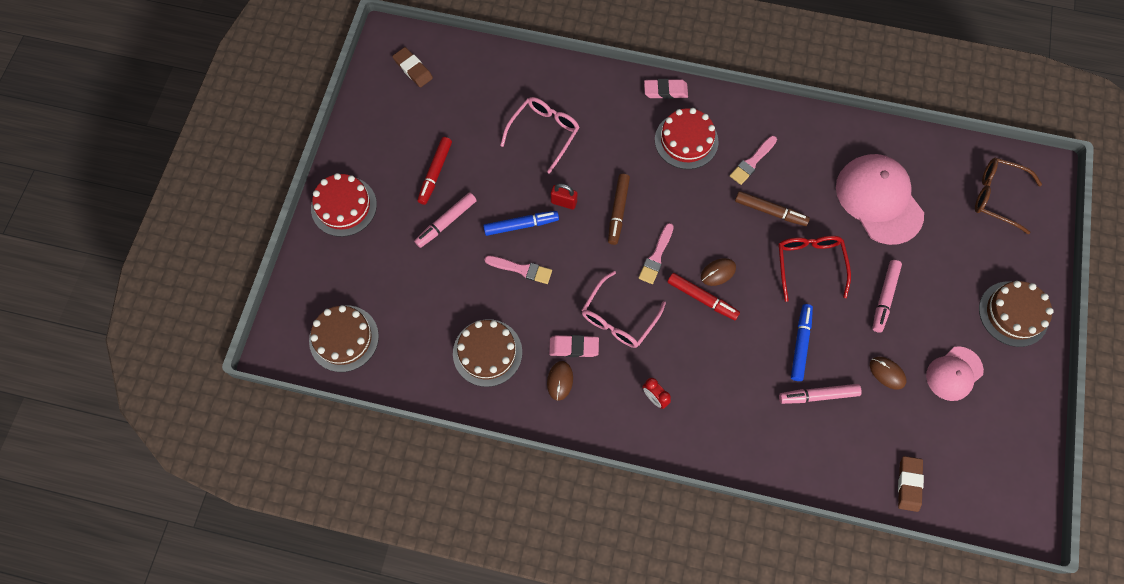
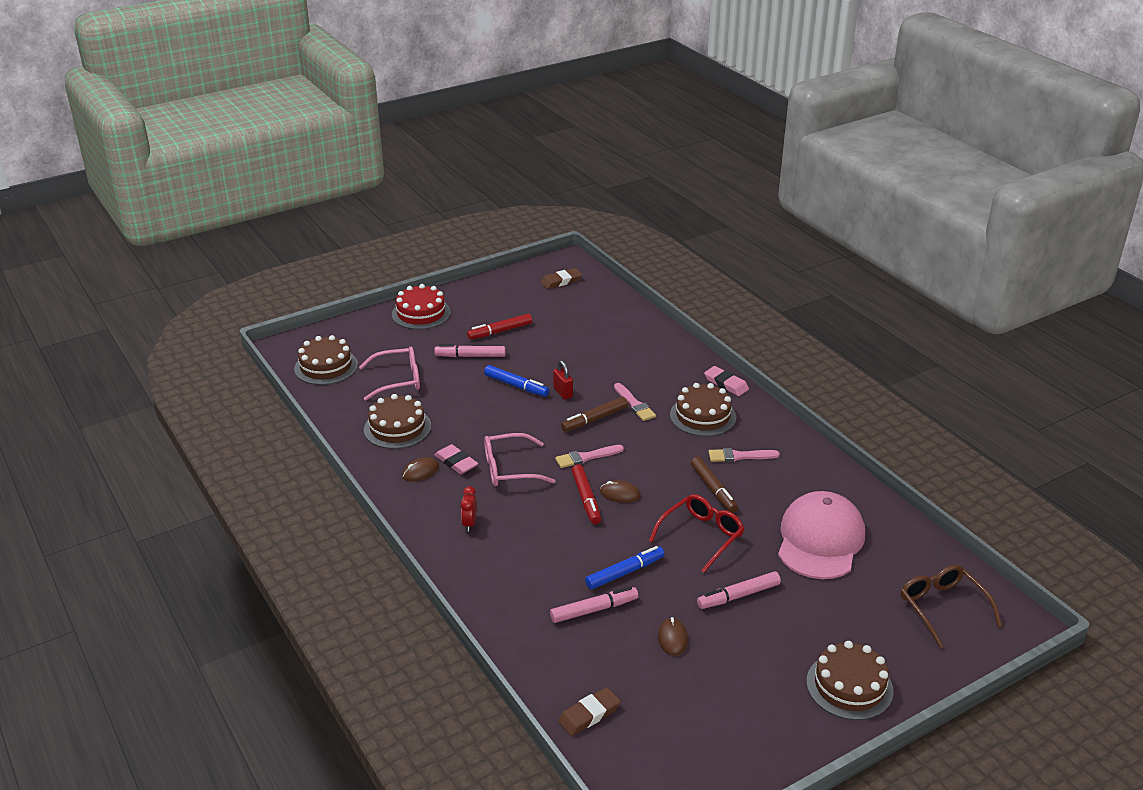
camera: 45 degrees right, 35 degrees down
brown eraser [392,47,433,87] -> brown eraser turned 60 degrees clockwise [541,268,582,289]
pink brush [484,256,552,284] -> pink brush moved to [614,383,656,421]
pink glasses [500,97,580,174] -> pink glasses moved to [359,346,420,401]
red cake [655,108,718,169] -> brown cake [670,383,736,436]
pink marker [779,384,862,404] -> pink marker turned 120 degrees clockwise [550,586,638,623]
pink cap [926,346,984,401] -> none

